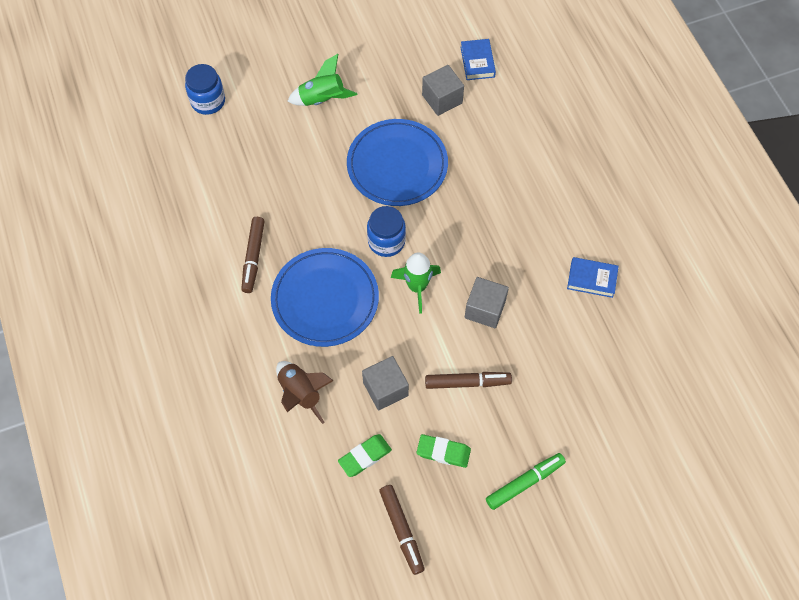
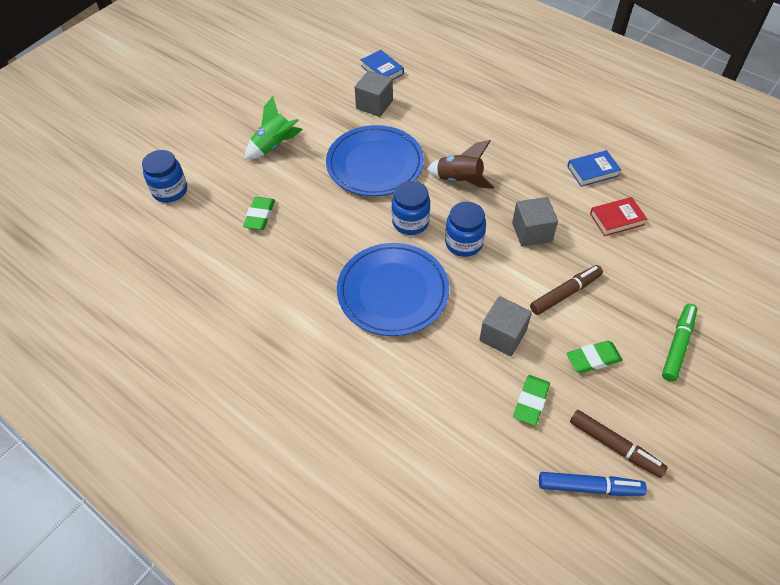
camera: 30 degrees left, 10 degrees down
brown marker [241,217,265,293] -> none
brown rocket [276,361,333,424] -> brown rocket moved to [427,140,494,189]
green rocket [391,253,441,314] -> blue jar [445,201,486,257]
none -> green eraser [243,197,275,230]
none -> blue marker [539,472,647,496]
none -> red book [590,197,647,236]

